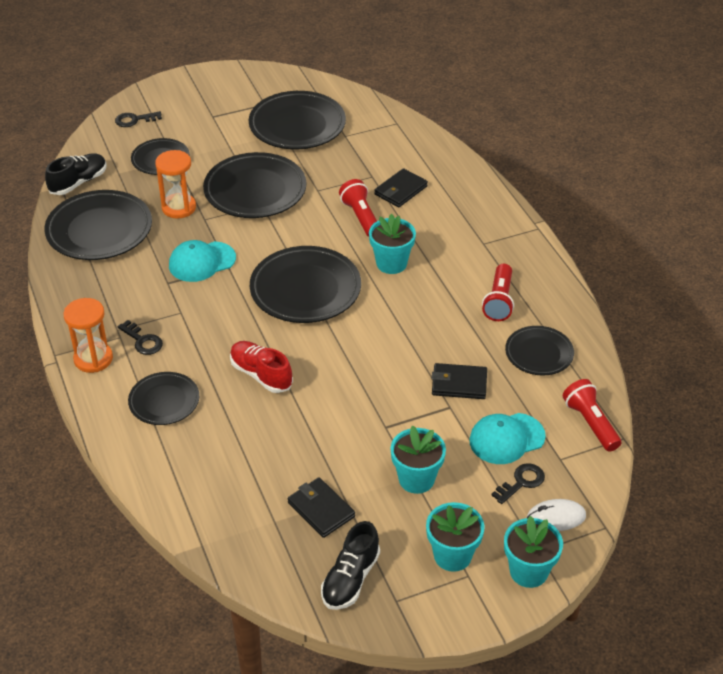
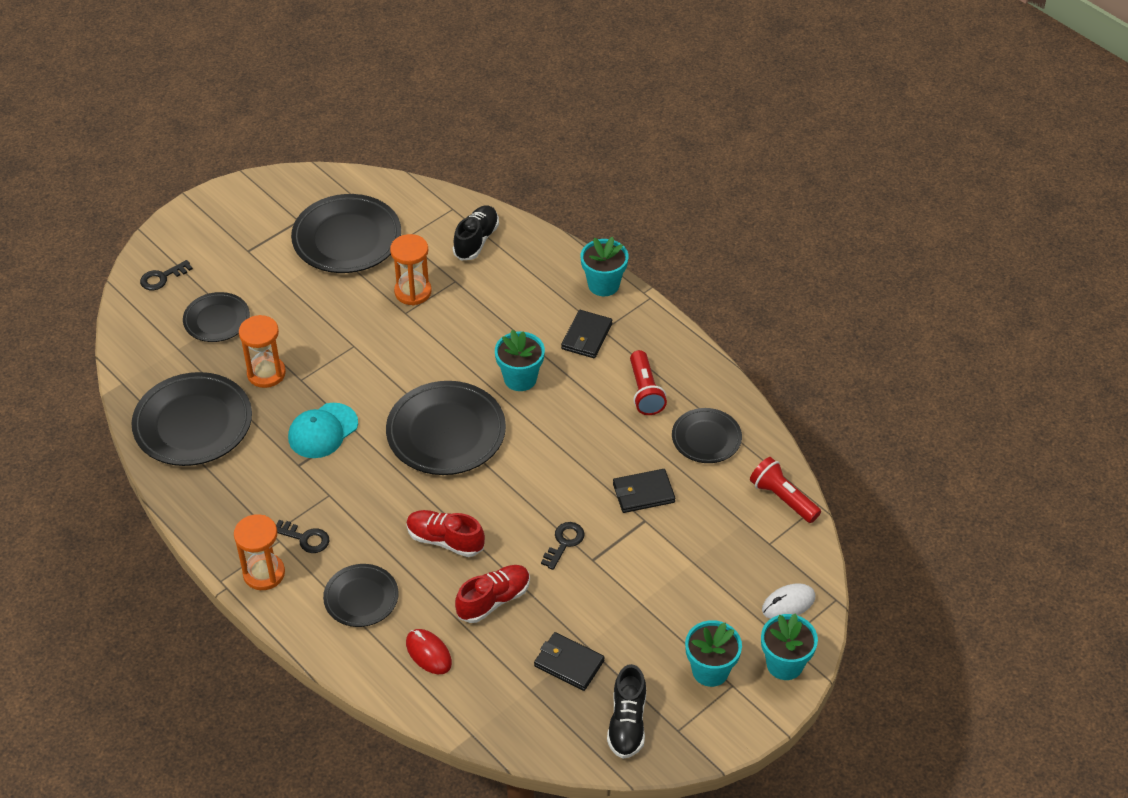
camera: 20 degrees left, 5 degrees up
black shoe [45,153,107,195] -> black shoe moved to [453,205,499,260]
black plate [203,152,306,218] -> none
red flashlight [339,179,377,237] -> none
black wallet [374,168,428,207] -> black wallet moved to [561,310,612,358]
turquoise flower pot [390,425,446,494] -> turquoise flower pot moved to [581,237,628,296]
turquoise cap [469,413,546,464] -> none
black key [491,463,545,504] -> black key moved to [541,522,585,570]
none -> orange hourglass [390,234,432,305]
none -> red mouse [406,629,452,674]
none -> red shoe [455,565,530,623]

